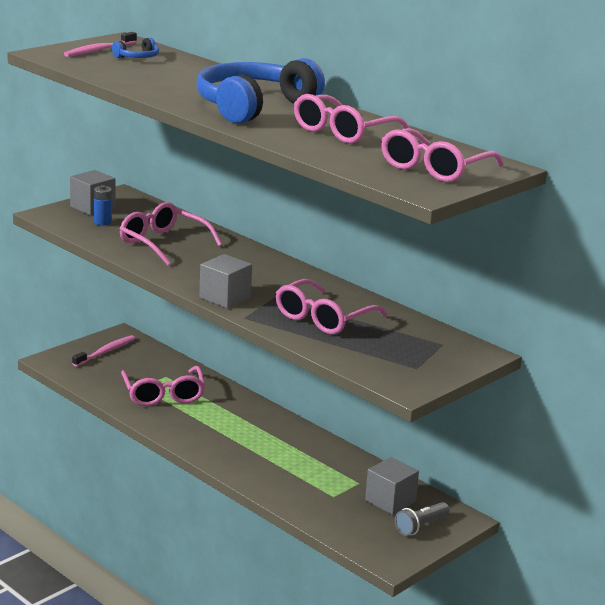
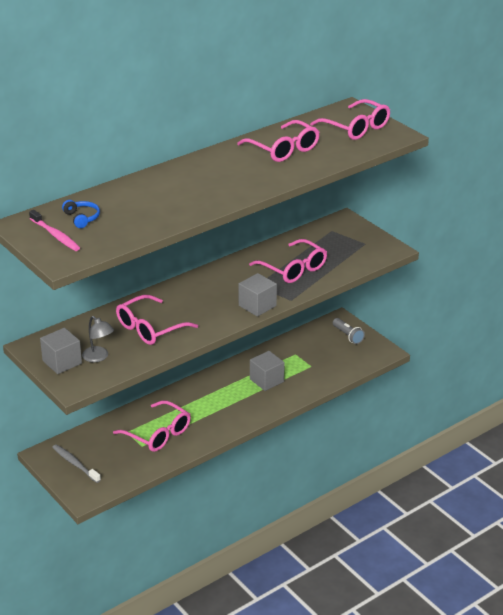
camera: 80 degrees left, 10 degrees up
pink toothbrush [72,335,135,367] -> grey toothbrush [52,444,101,483]
blue battery [94,185,112,226] -> grey lamp [82,316,114,362]
pink glasses [121,366,205,406] -> pink glasses turned 45 degrees clockwise [113,400,191,452]
blue headphones [196,58,325,124] -> none
grey cube [365,457,419,515] -> grey cube moved to [250,351,285,391]

